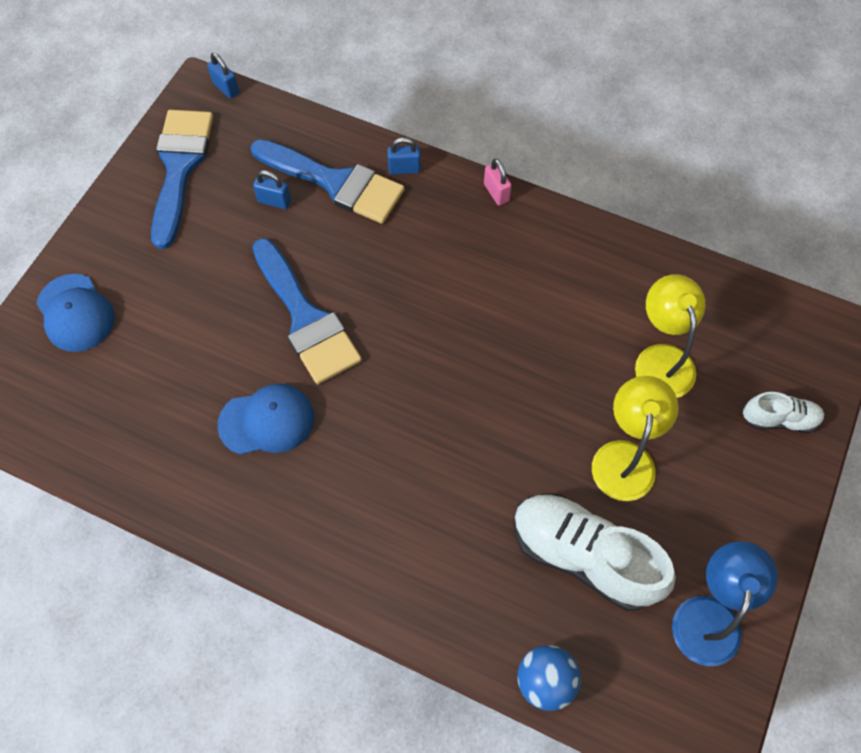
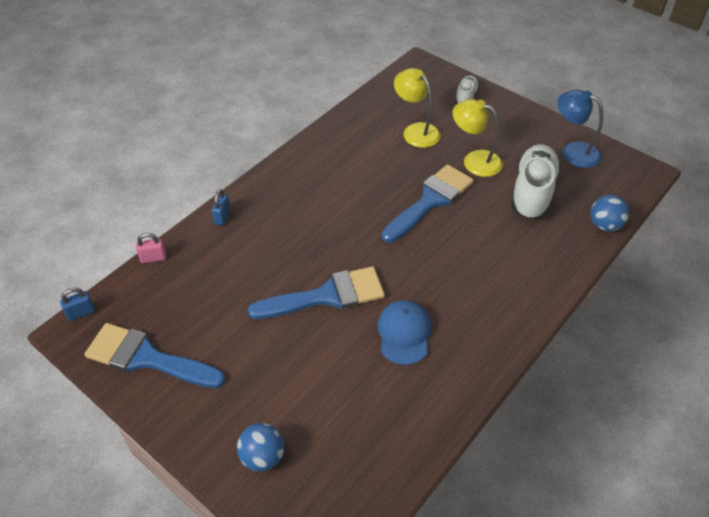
camera: 75 degrees left, 15 degrees down
blue cap [36,274,115,352] -> blue ball [237,423,284,472]
blue brush [251,139,404,224] -> blue brush moved to [382,164,474,243]
blue padlock [253,170,291,209] -> none
pink padlock [484,159,512,205] -> pink padlock moved to [136,233,166,263]
white shoe [513,493,676,611] -> white shoe turned 150 degrees clockwise [511,144,561,219]
yellow lamp [635,274,705,398] -> yellow lamp turned 45 degrees clockwise [394,68,441,148]

